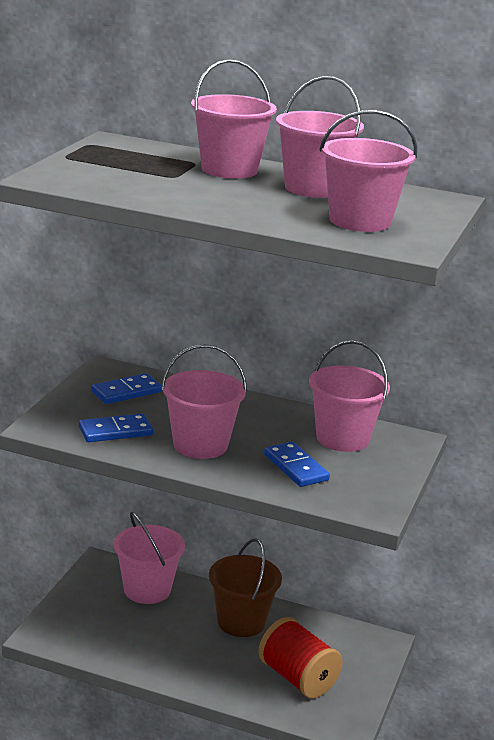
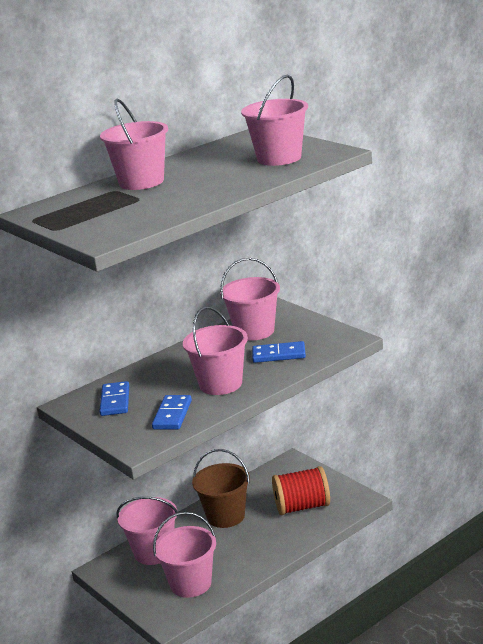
camera: 55 degrees left, 0 degrees up
pink bucket [276,76,364,198] -> pink bucket moved to [153,512,216,598]

